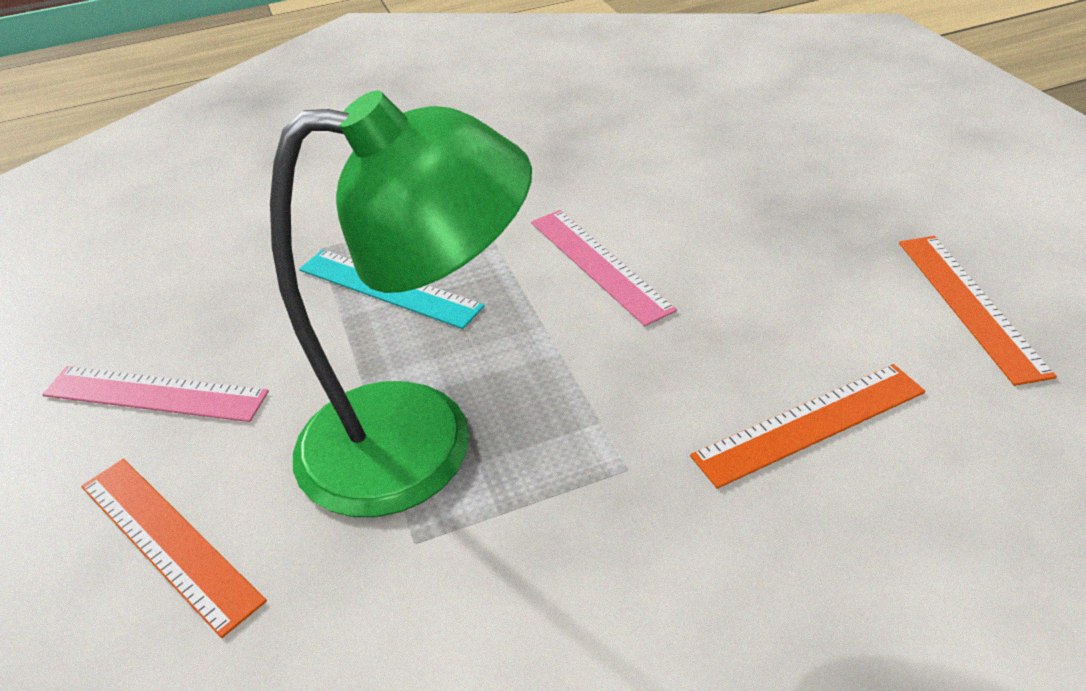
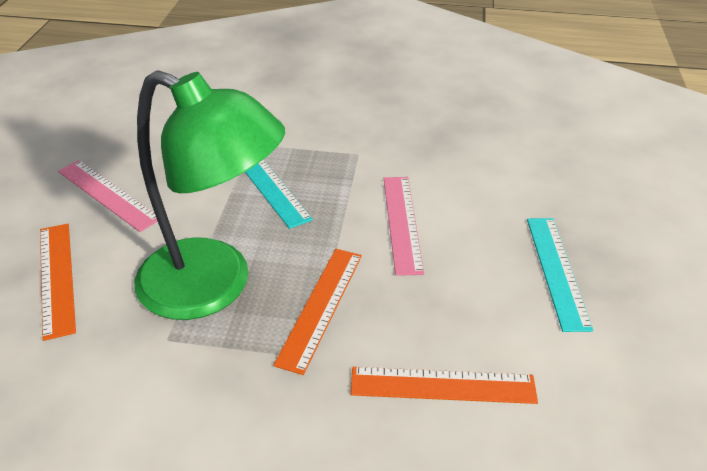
camera: 25 degrees right, 0 degrees up
orange ruler [899,236,1057,386] -> orange ruler moved to [273,249,362,375]
none -> turquoise ruler [527,218,593,332]

